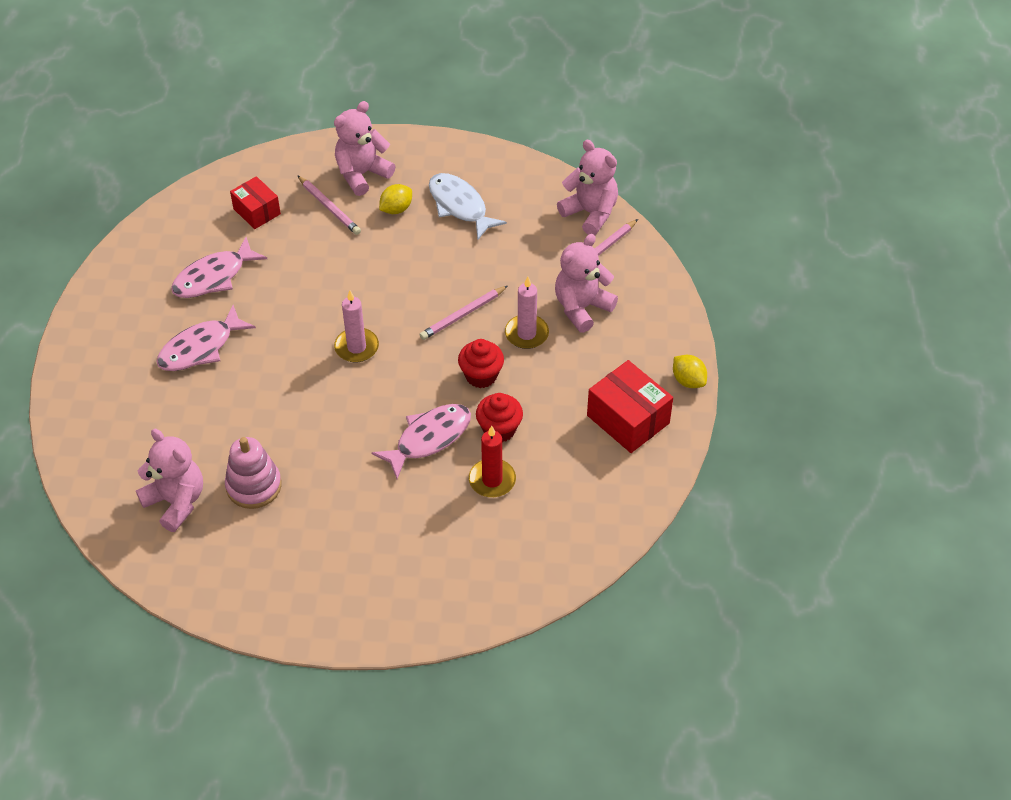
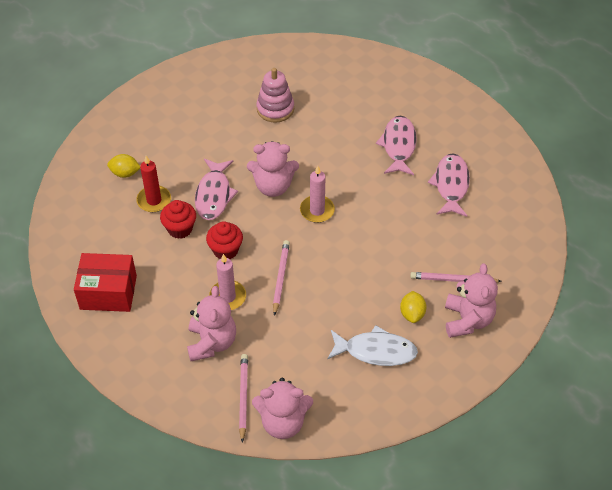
camera: 135 degrees right, 0 degrees up
pink teddy bear [136,429,203,532] -> pink teddy bear moved to [247,141,299,197]
red box [230,176,281,229] -> none
yellow lemon [673,355,707,388] -> yellow lemon moved to [107,154,140,178]

